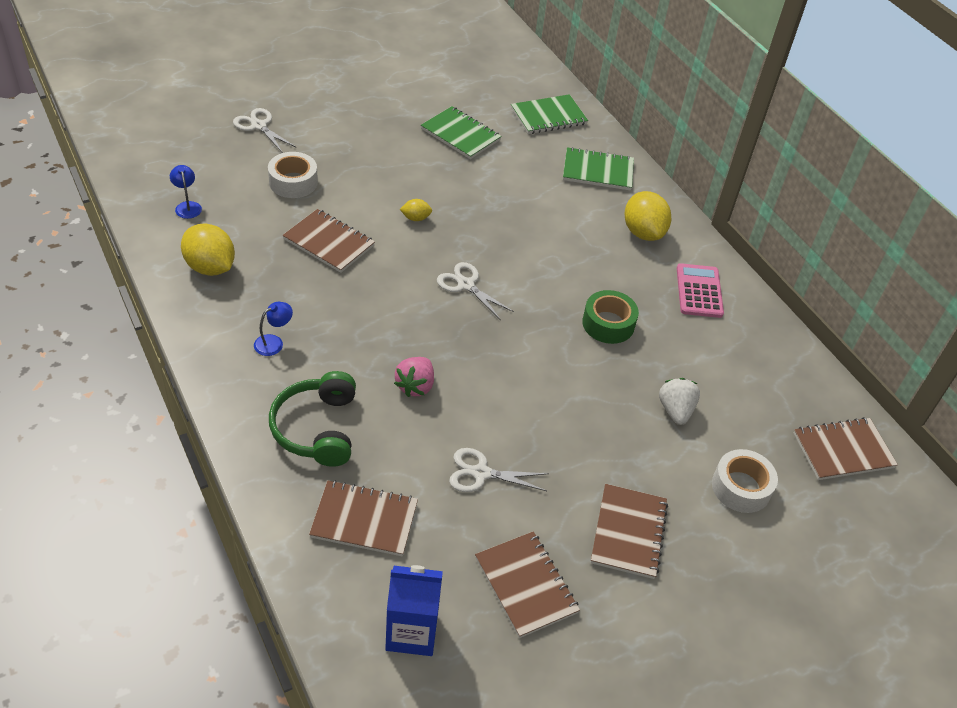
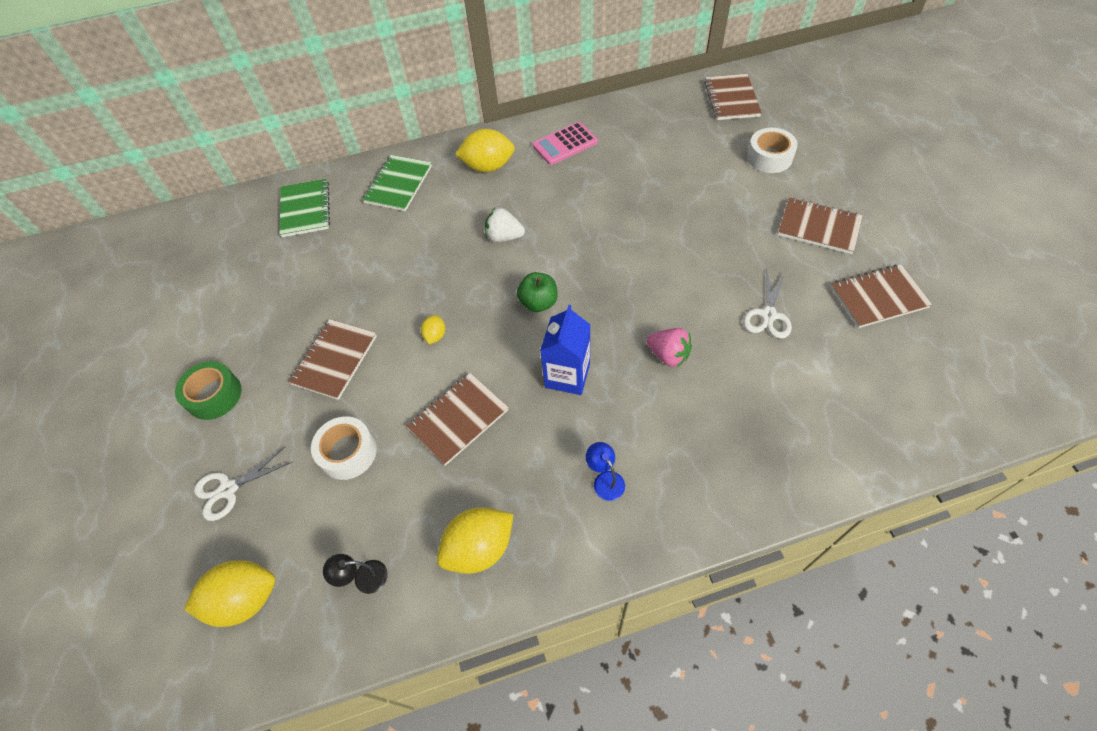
camera: 70 degrees left, 10 degrees up
blue lamp [170,165,202,219] -> black lamp [323,554,388,594]
green headphones [269,371,356,467] -> none
brown notebook [309,480,418,556] -> brown notebook moved to [289,319,377,400]
blue carton [385,565,443,656] -> blue carton moved to [540,305,590,395]
green notebook [421,106,502,159] -> none
white scissors [437,262,514,320] -> green apple [517,272,558,312]
green tape [582,290,639,344] -> green tape moved to [175,361,242,420]
white strawberry [659,378,700,425] -> white strawberry moved to [485,208,525,242]
pink calculator [677,263,724,318] -> pink calculator turned 45 degrees counterclockwise [533,122,598,165]
none -> yellow lemon [184,560,275,627]

